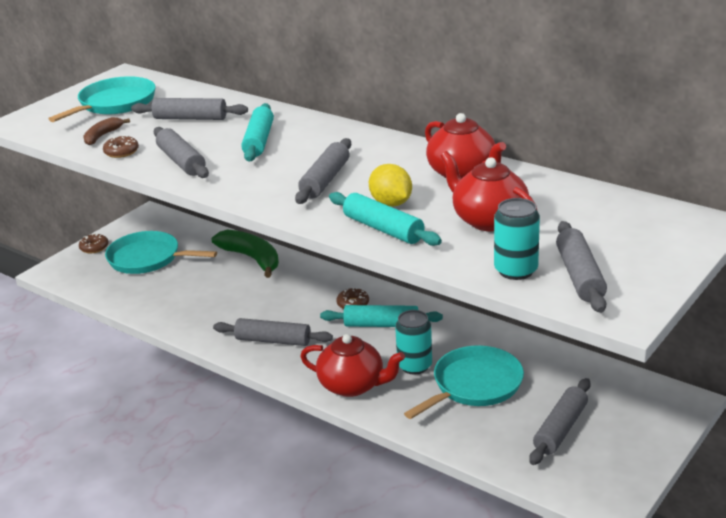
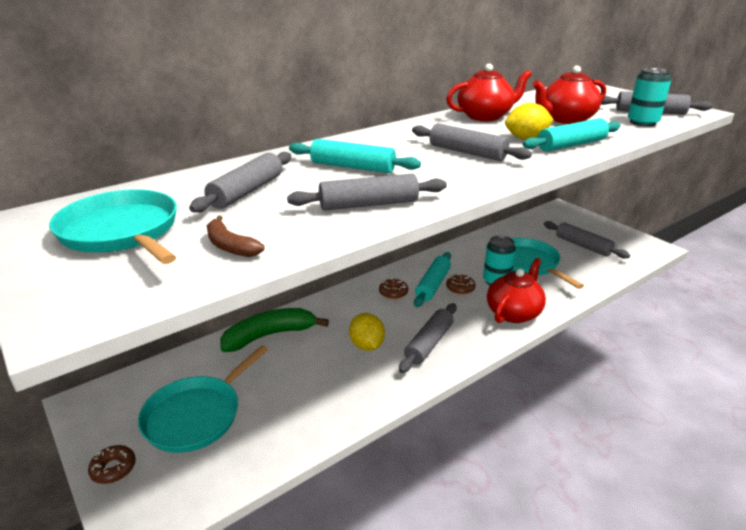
camera: 75 degrees left, 0 degrees up
brown donut [103,135,139,158] -> brown donut moved to [446,274,476,295]
none -> yellow lemon [349,313,385,351]

